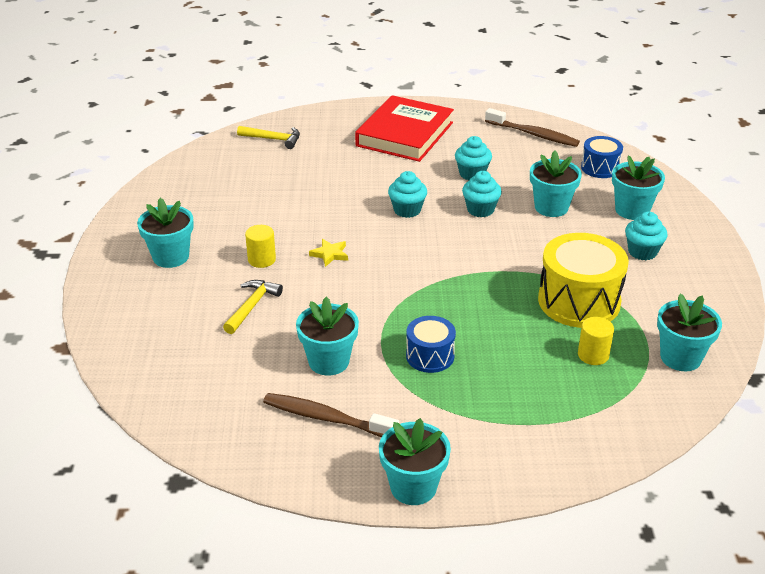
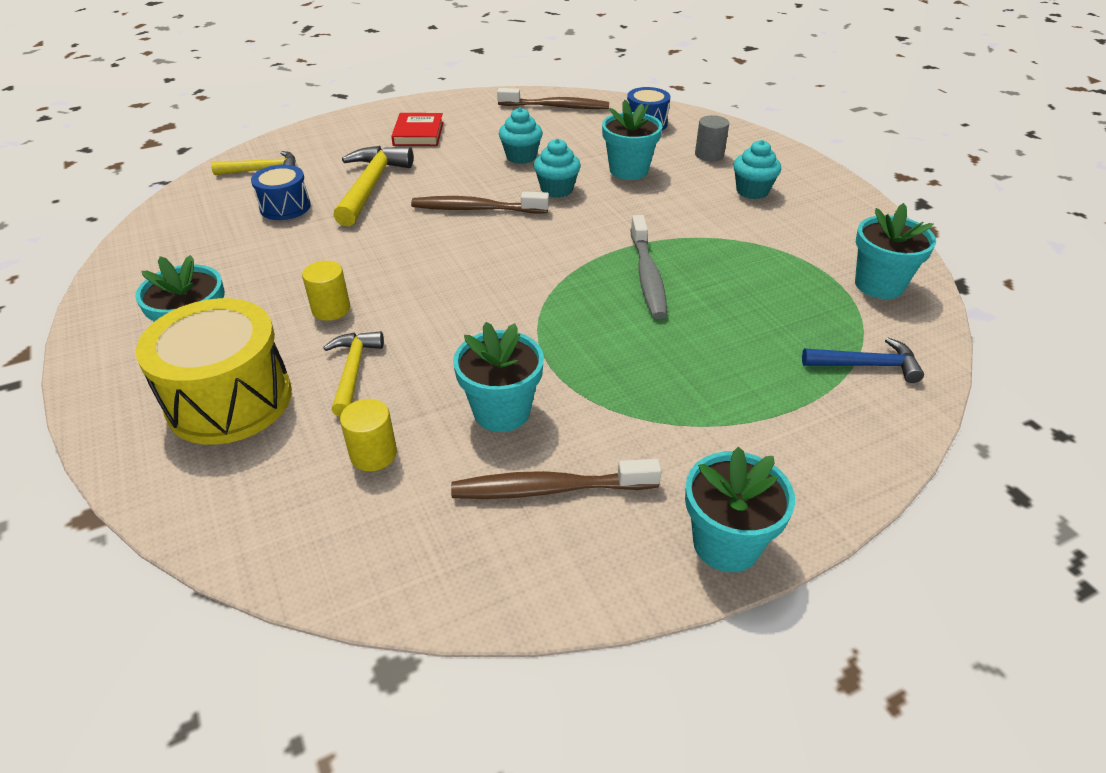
camera: 25 degrees left, 5 degrees up
yellow star [309,239,348,267] -> none
red book [355,95,454,162] -> red book [391,113,444,146], size x0.53
turquoise cupcake [388,171,427,218] -> brown toothbrush [411,192,549,214]
blue drum [406,316,456,373] -> blue drum moved to [251,165,311,220]
yellow drum [538,233,629,328] -> yellow drum moved to [136,298,292,445]
yellow cylinder [578,317,614,365] -> yellow cylinder moved to [340,399,397,471]
turquoise flower pot [612,155,665,220] -> grey cylinder [695,115,729,161]
none -> yellow hammer [333,146,413,226]
none -> grey toothbrush [630,215,667,319]
none -> blue hammer [802,337,924,383]

